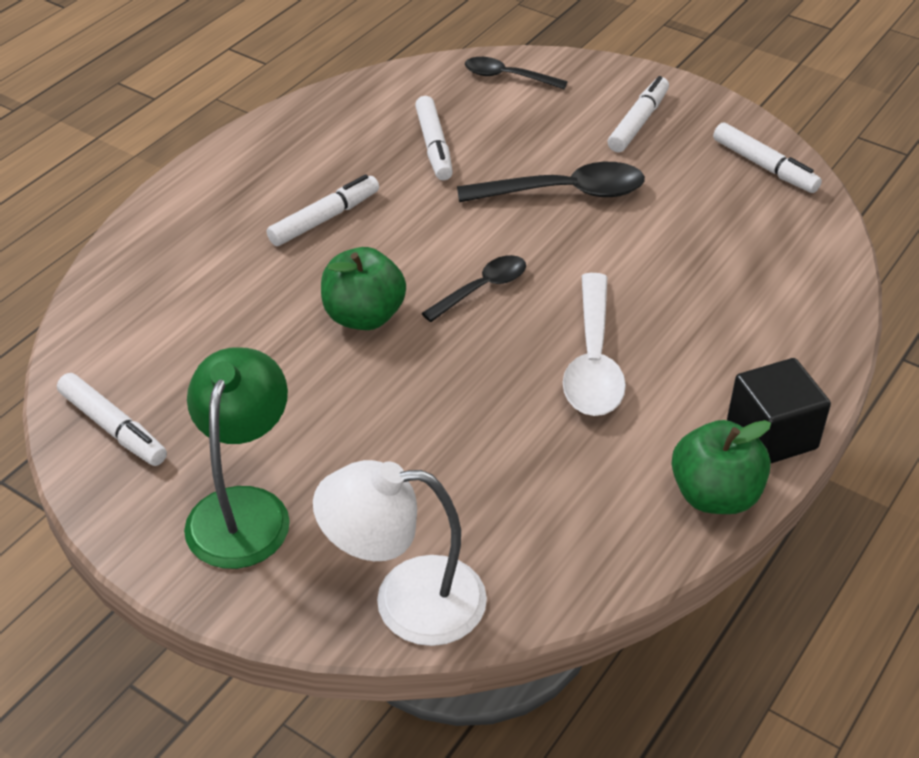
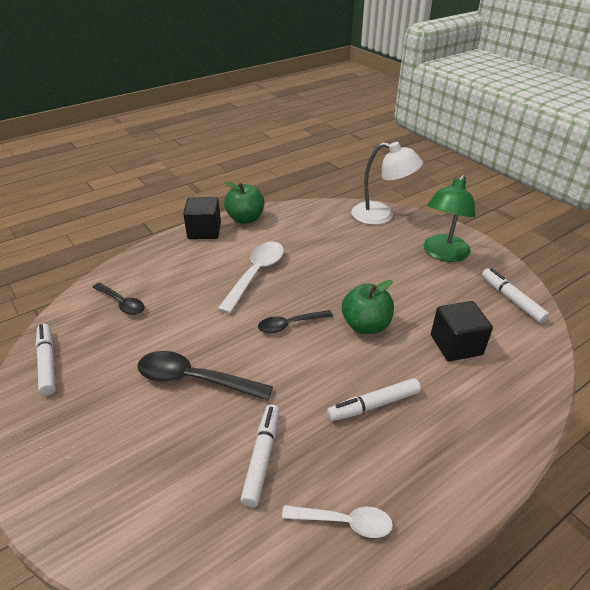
camera: 160 degrees left, 5 degrees down
black spoon [465,57,568,89] -> black spoon moved to [92,283,145,315]
white marker [608,76,669,152] -> none
none -> white spoon [282,505,393,538]
none -> black cube [431,301,493,362]

